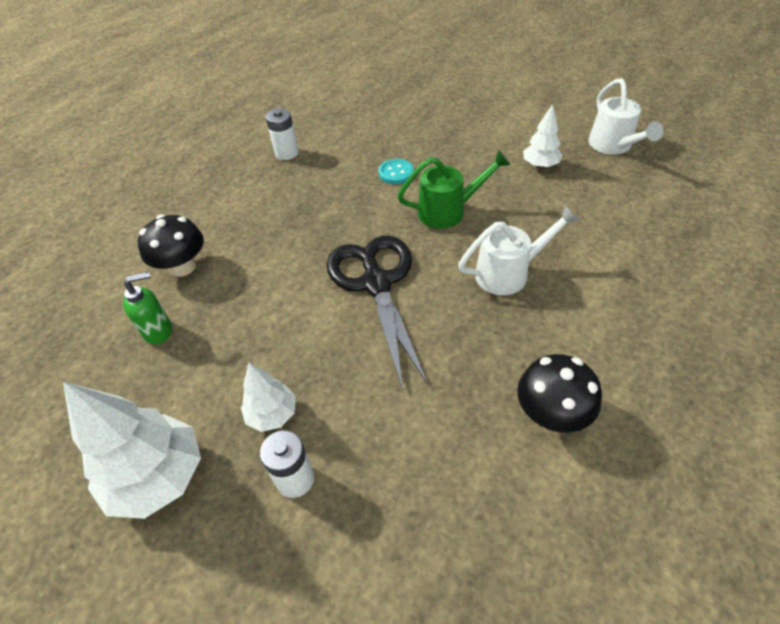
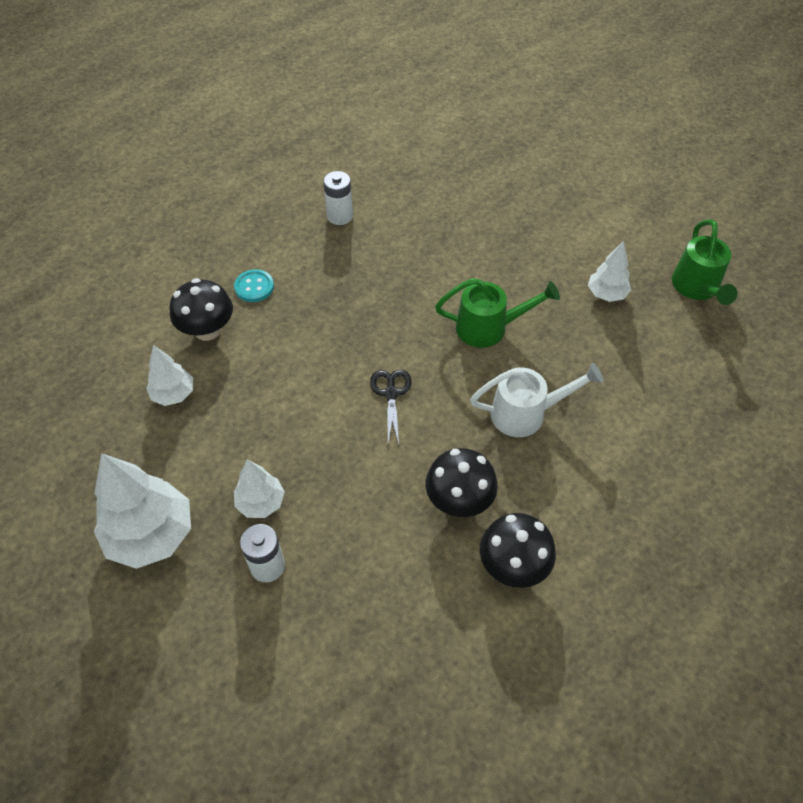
camera: 10 degrees right, 5 degrees up
green soap dispenser [123,272,172,344] -> white tree [146,345,193,406]
black scissors [327,236,428,390] -> black scissors [370,370,412,444], size x0.47
turquoise button [379,159,414,184] -> turquoise button moved to [234,269,274,302]
white watering can [588,78,664,155] -> green watering can [672,219,737,305]
none -> black mushroom [426,448,498,517]

